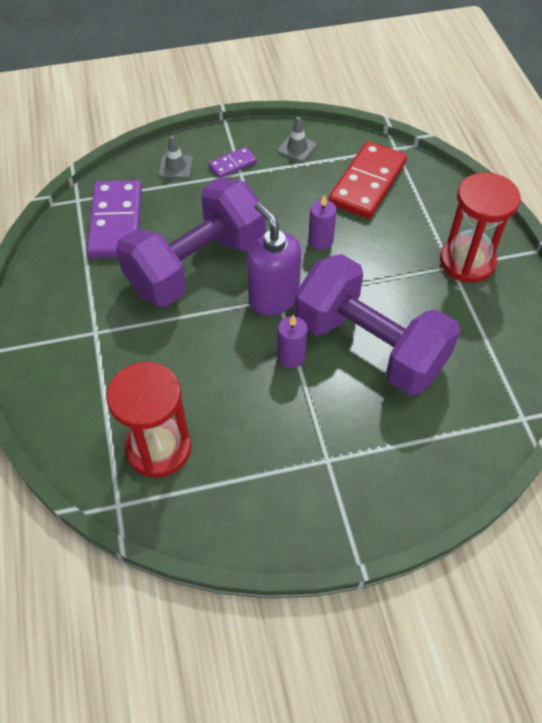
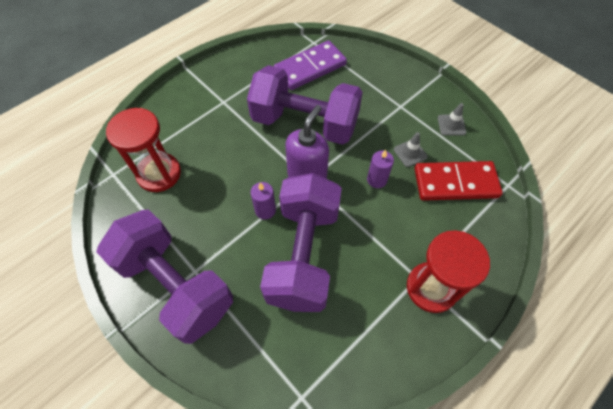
camera: 60 degrees right, 5 degrees up
grey traffic cone [158,136,193,179] -> grey traffic cone moved to [394,132,428,167]
purple domino [208,147,257,178] -> none
none -> purple dumbbell [96,209,233,344]

